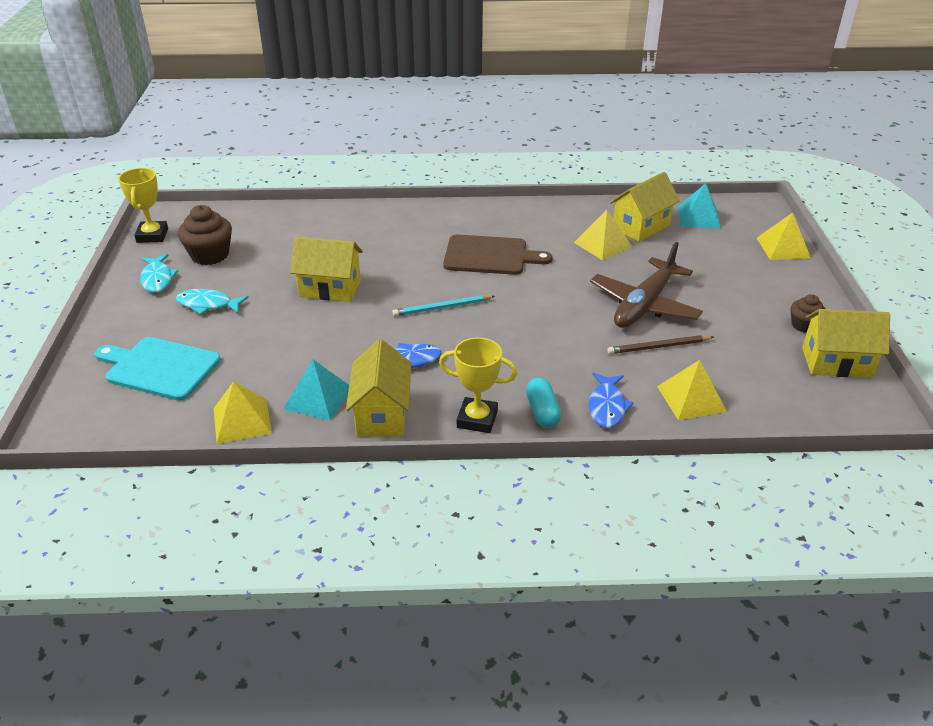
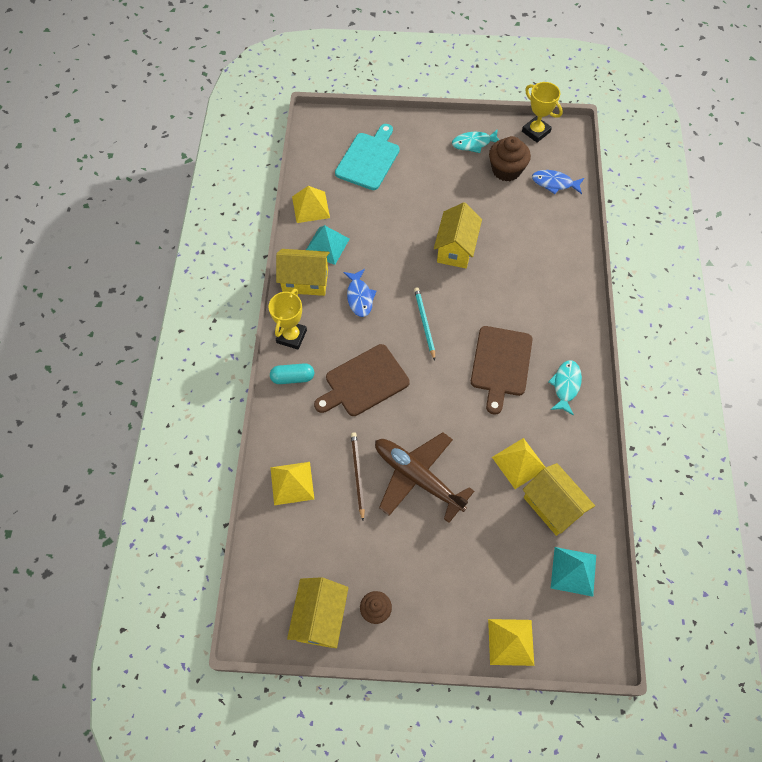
camera: 95 degrees right, 25 degrees up
yellow trophy [118,168,168,243] -> yellow trophy turned 45 degrees clockwise [522,82,563,143]
turquoise fish [176,289,249,314] -> turquoise fish moved to [548,360,582,416]
blue fish [589,372,634,428] -> blue fish moved to [532,170,584,194]
none -> brown cutting board [314,344,410,416]

